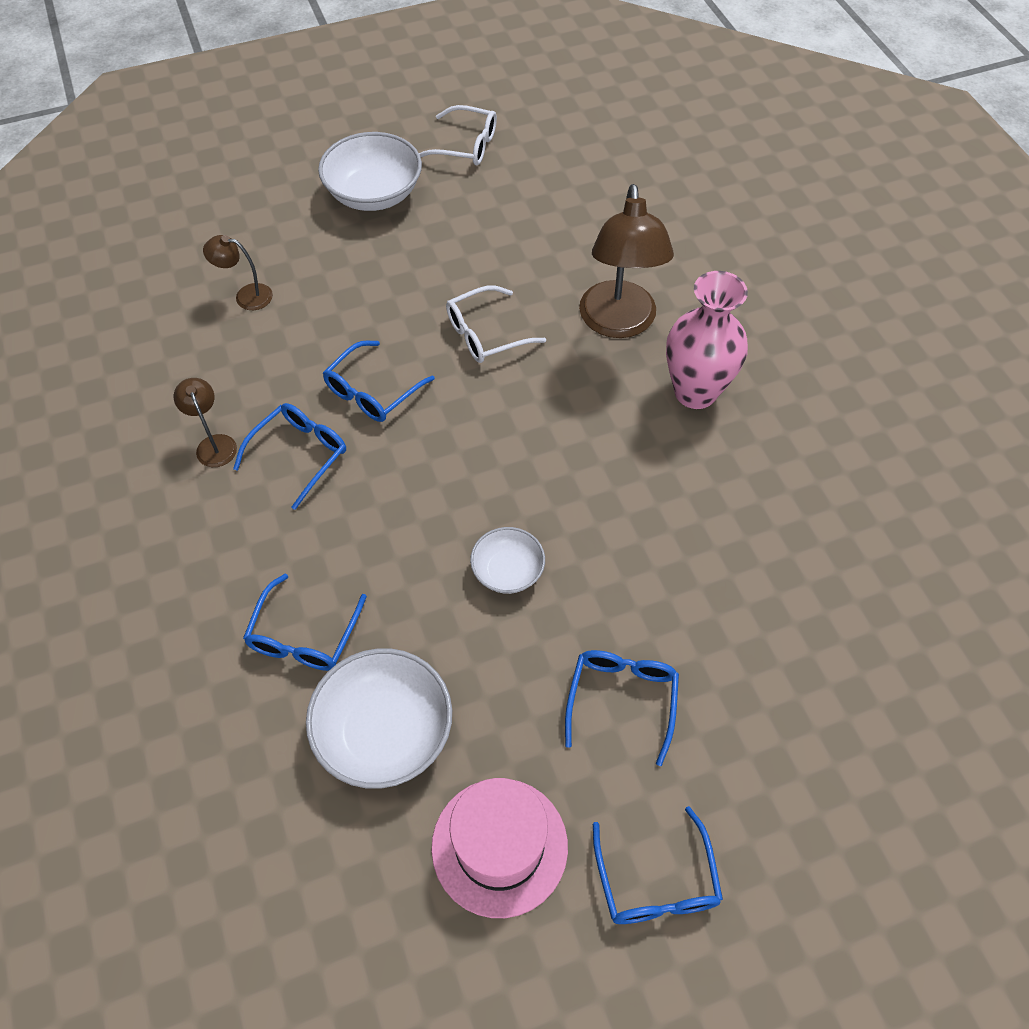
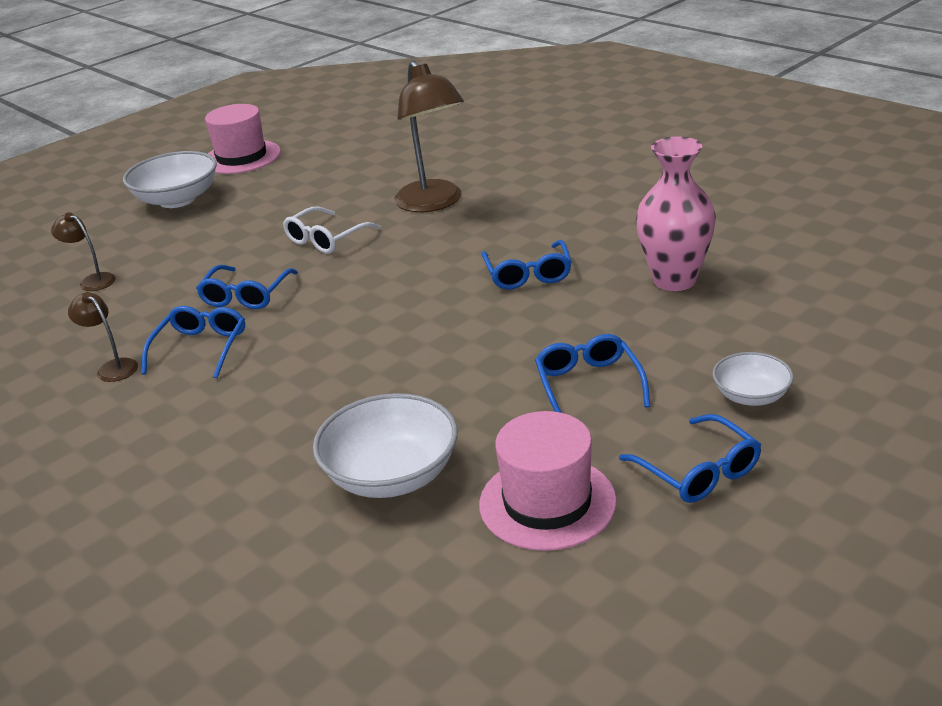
camera: 20 degrees left, 25 degrees down
brown lamp [203,235,273,310] -> brown lamp turned 45 degrees clockwise [51,212,116,291]
blue glasses [243,574,367,671] -> blue glasses moved to [482,240,572,289]
white glasses [419,105,497,165] -> pink hat [205,104,281,174]
white bowl [470,527,545,594] -> white bowl moved to [713,352,794,406]
pink vase [666,271,748,409] -> pink vase moved to [636,137,716,291]

